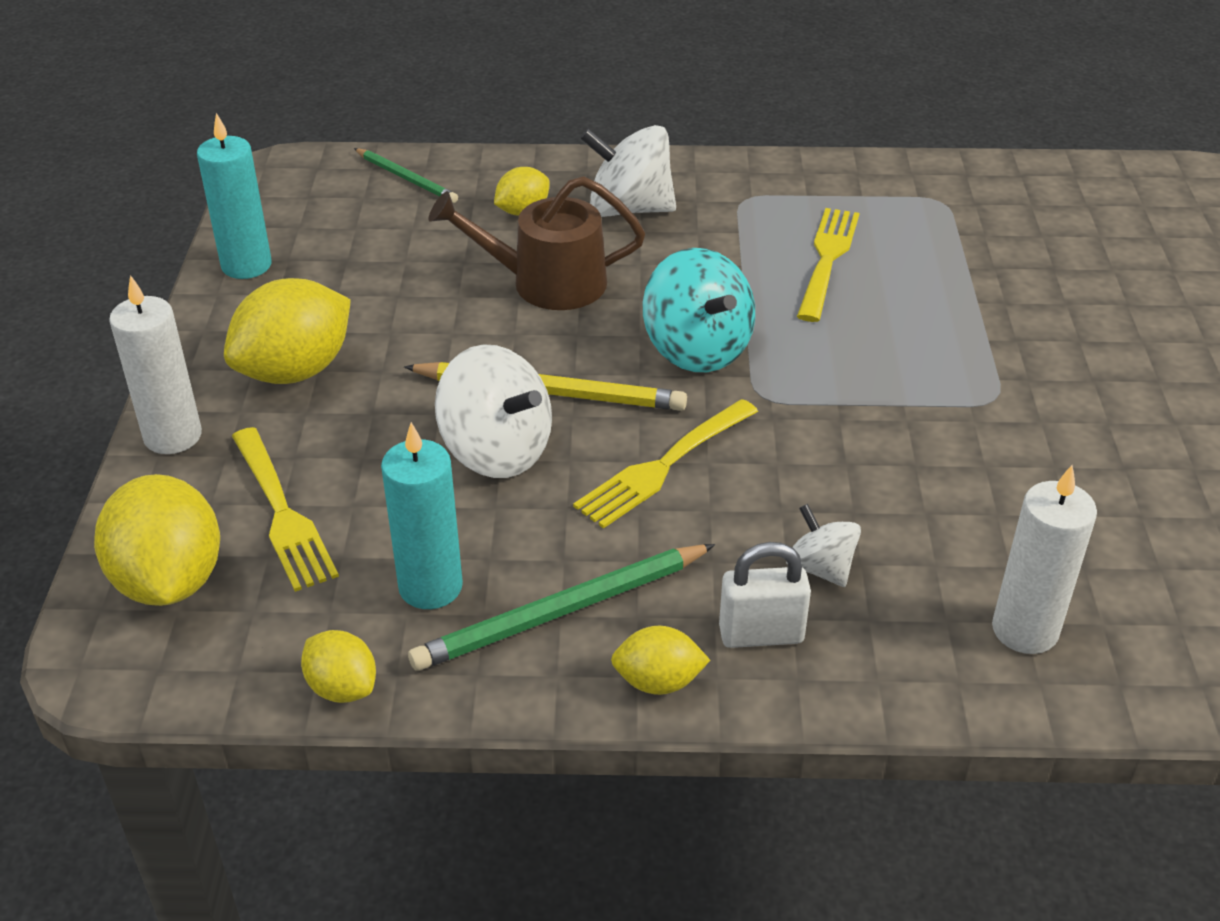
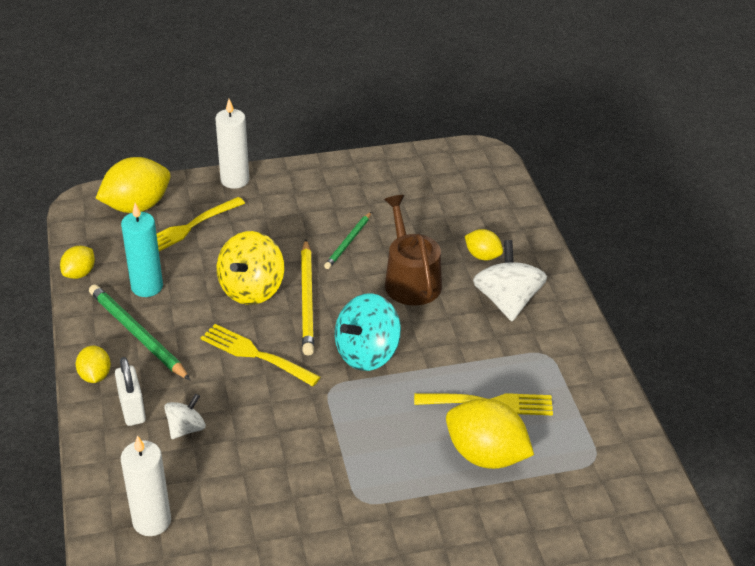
camera: 75 degrees right, 0 degrees up
turquoise candle [197,113,272,279] -> none
yellow lemon [224,278,351,384] -> yellow lemon moved to [446,398,534,469]
green pencil [354,148,458,203] -> green pencil moved to [324,212,371,269]
white spinning top [435,344,552,478] -> yellow spinning top [217,231,284,305]

